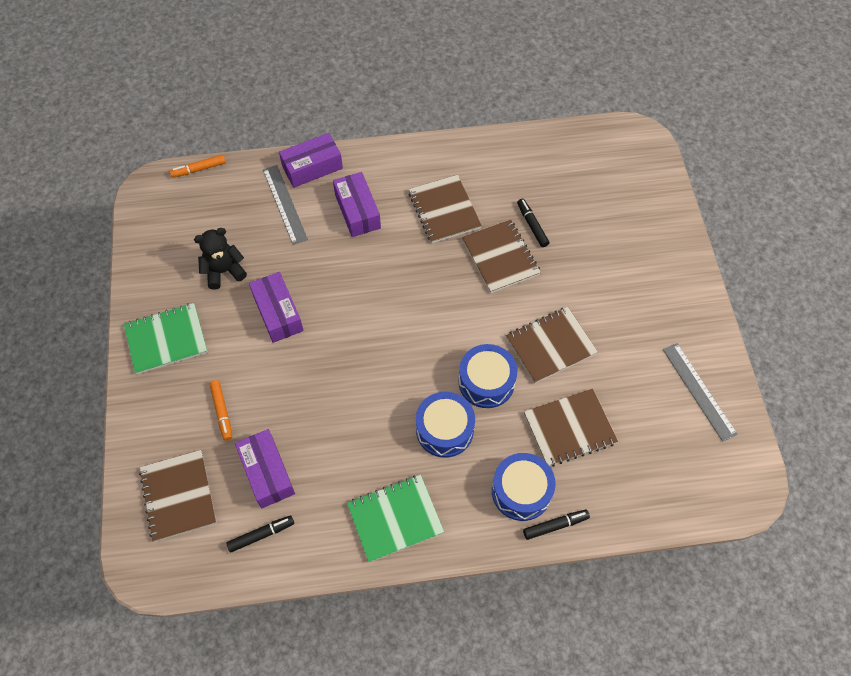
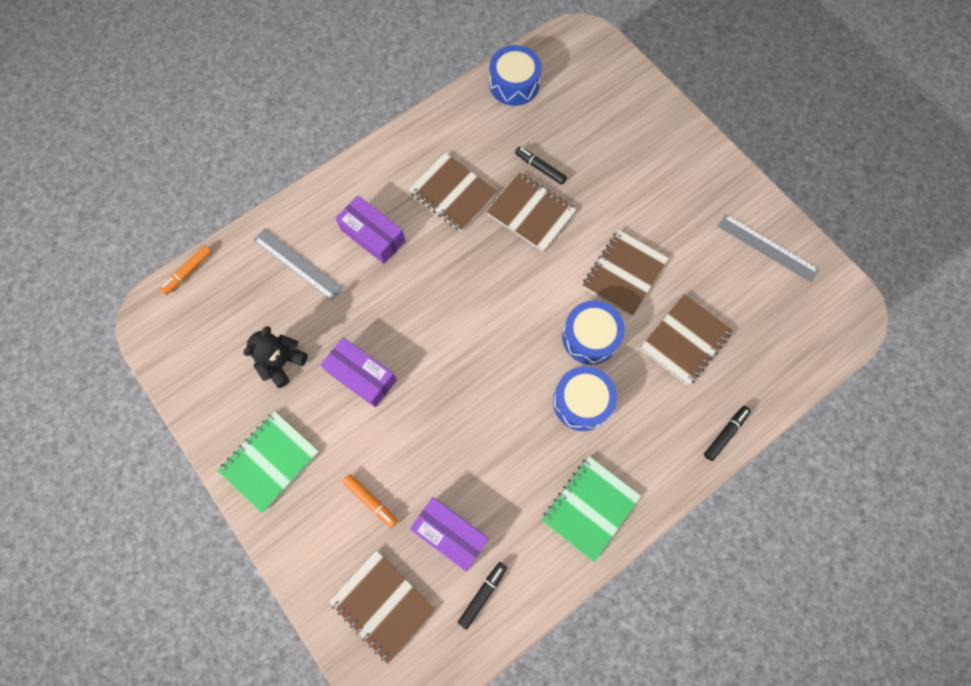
camera: 30 degrees left, 10 degrees up
purple box [279,133,343,188] -> none
blue drum [492,453,556,521] -> blue drum moved to [489,45,542,106]

